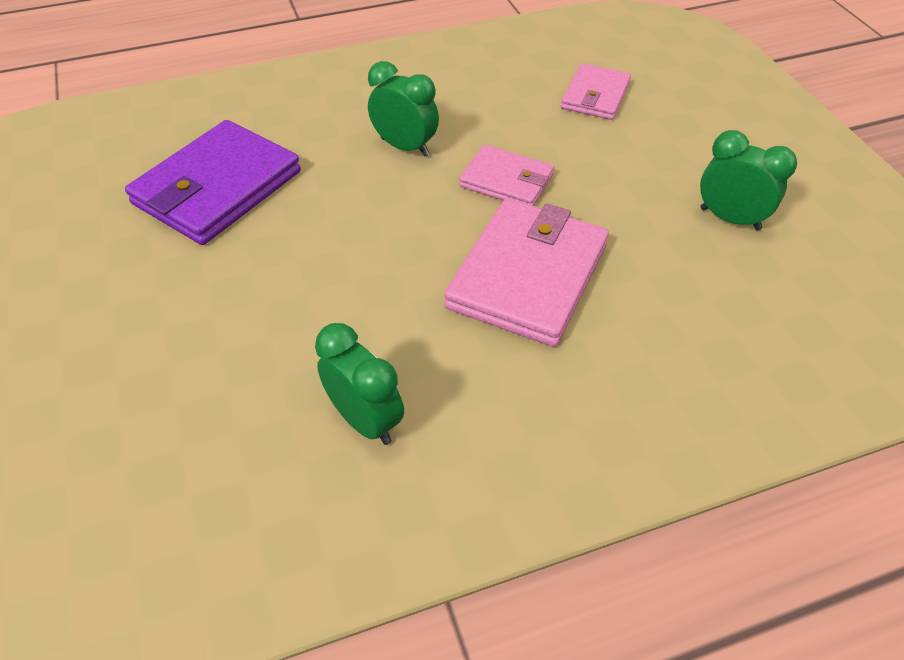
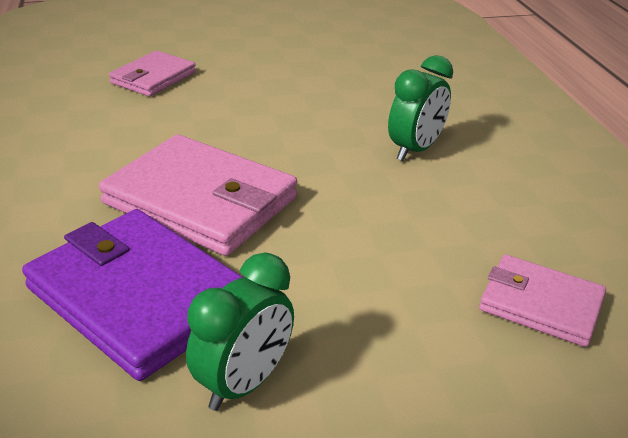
camera: 95 degrees right, 15 degrees down
purple wallet [125,120,301,245] -> purple wallet moved to [22,209,244,381]
green clock [315,323,404,445] -> none
pink wallet [459,145,554,206] -> pink wallet moved to [109,51,196,96]

